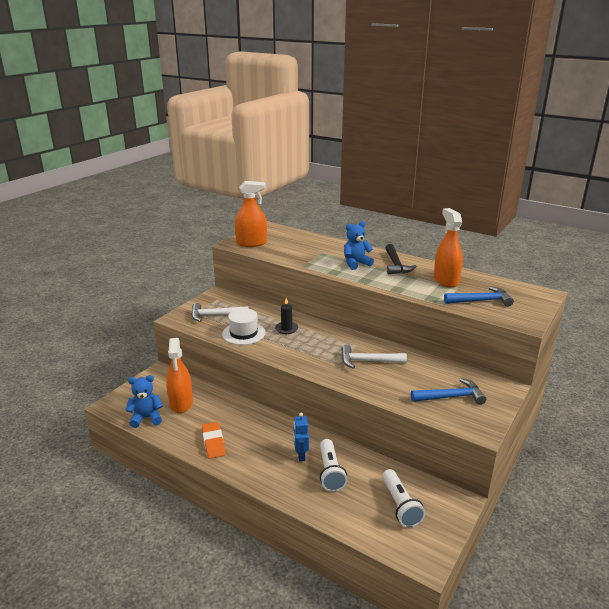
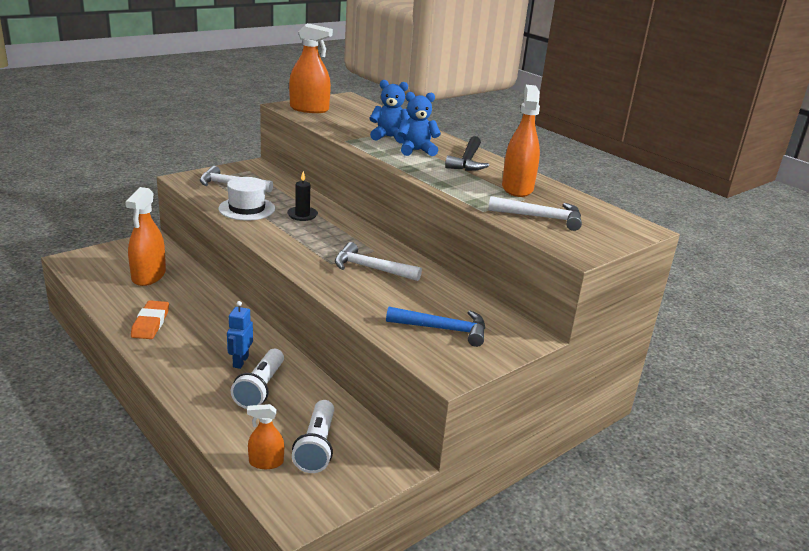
camera: 15 degrees right, 0 degrees up
blue teddy bear [126,375,163,428] -> blue teddy bear moved to [370,80,410,143]
blue hammer [444,286,514,307] -> white hammer [488,196,582,231]
none -> orange spray bottle [247,404,284,469]

